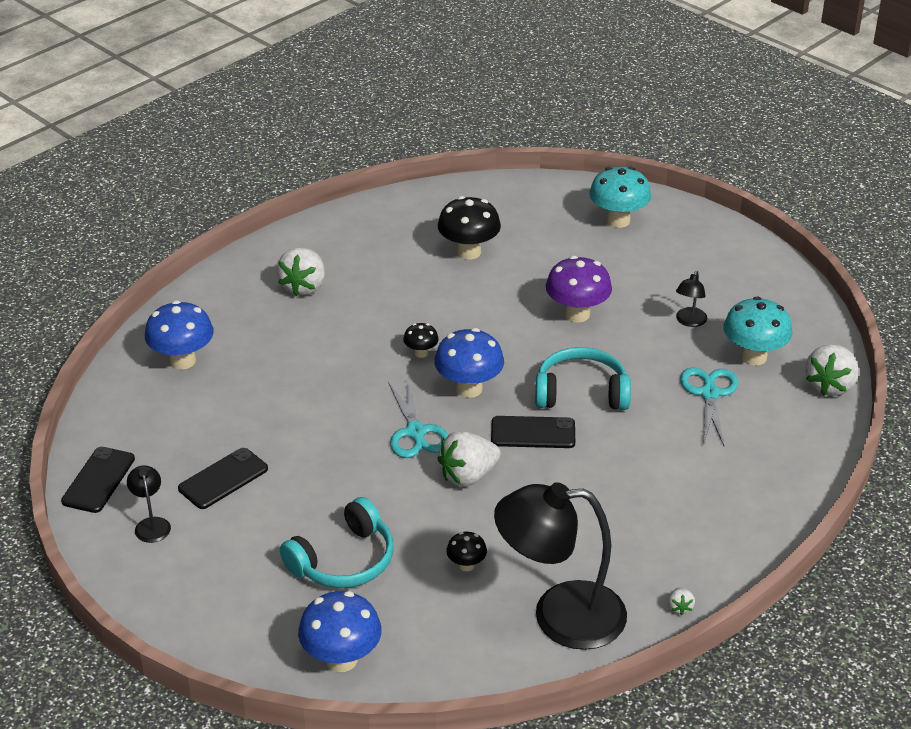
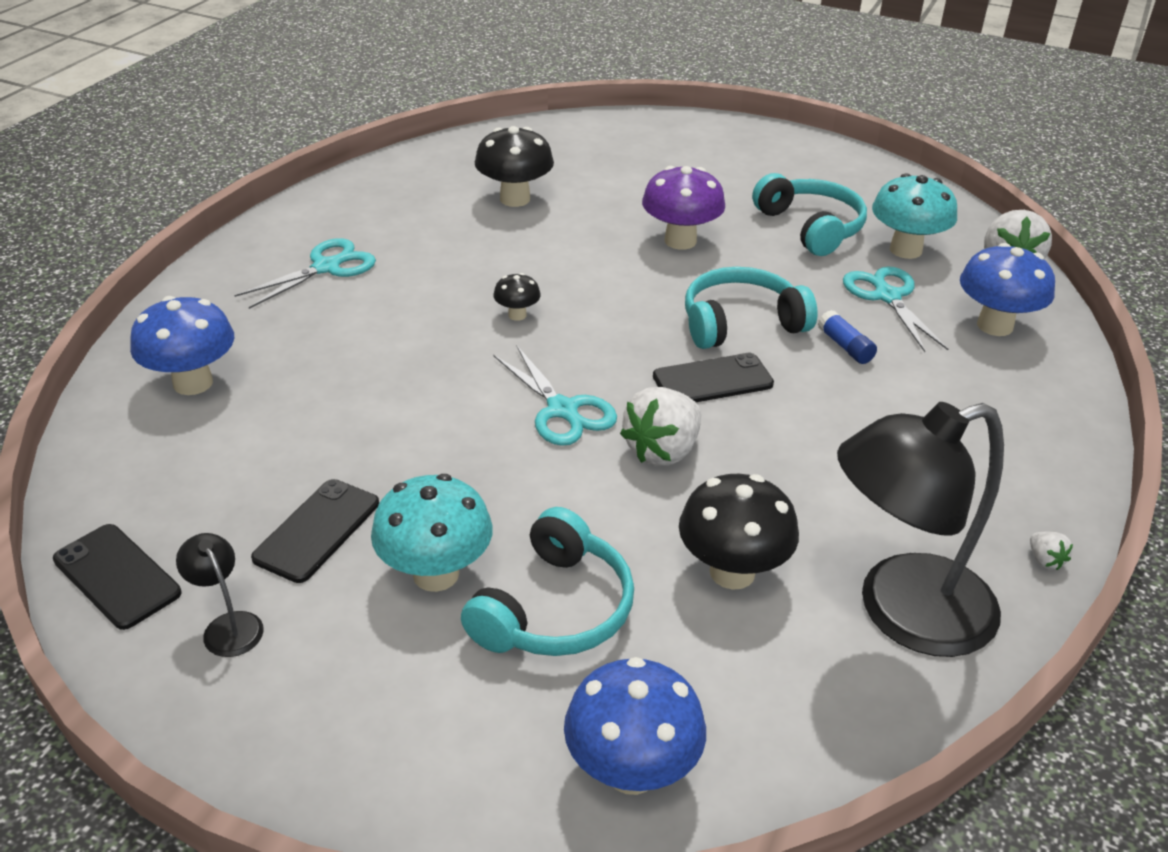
camera: 20 degrees left, 0 degrees up
black phone [61,447,135,513] -> black phone turned 45 degrees counterclockwise [53,524,181,630]
white strawberry [277,248,325,296] -> turquoise scissors [234,238,376,309]
blue mushroom [434,328,504,398] -> blue mushroom moved to [960,243,1055,336]
black mushroom [446,532,487,571] -> black mushroom [679,474,799,590], size x1.92
turquoise mushroom [590,167,651,228] -> turquoise mushroom moved to [371,474,493,592]
black lamp [676,271,707,327] -> turquoise headphones [752,173,867,256]
none -> blue glue stick [818,310,877,364]

